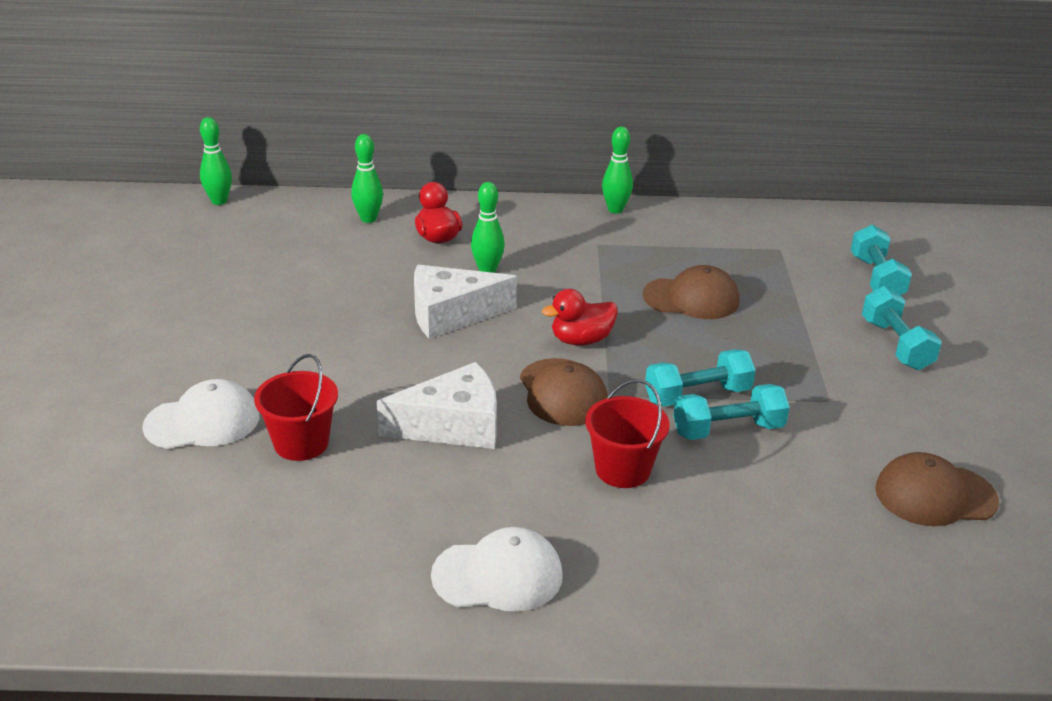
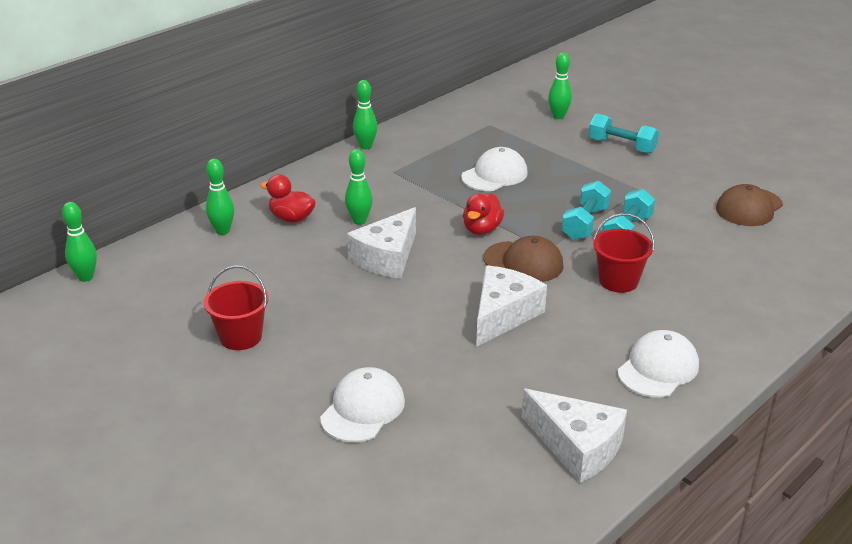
camera: 45 degrees left, 0 degrees up
red bucket [254,354,338,461] -> red bucket moved to [204,266,268,350]
brown cap [643,265,739,319] -> white cap [461,147,528,191]
turquoise dumbbell [851,225,912,295] -> green bowling pin [548,53,572,119]
none -> white cheese [522,389,627,483]

